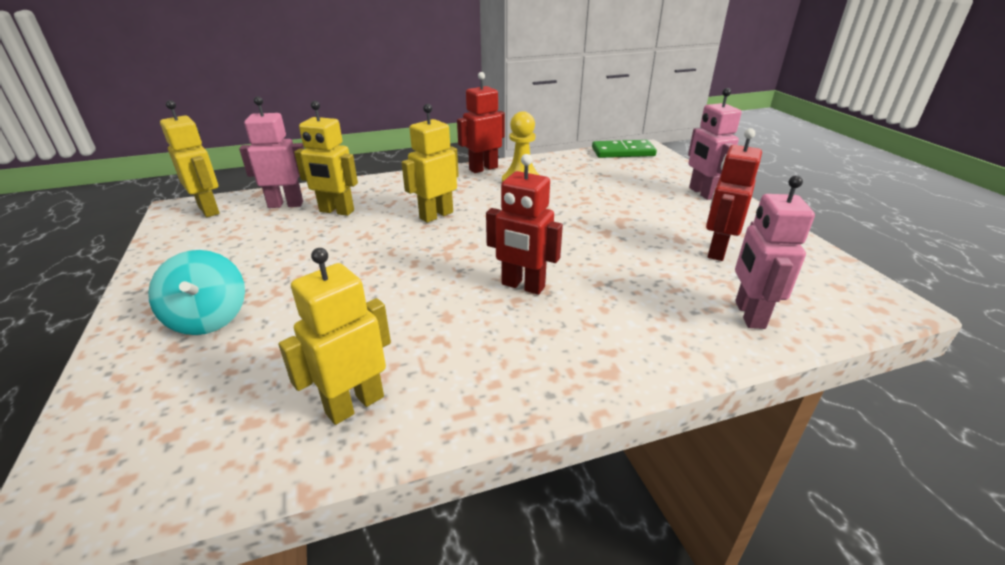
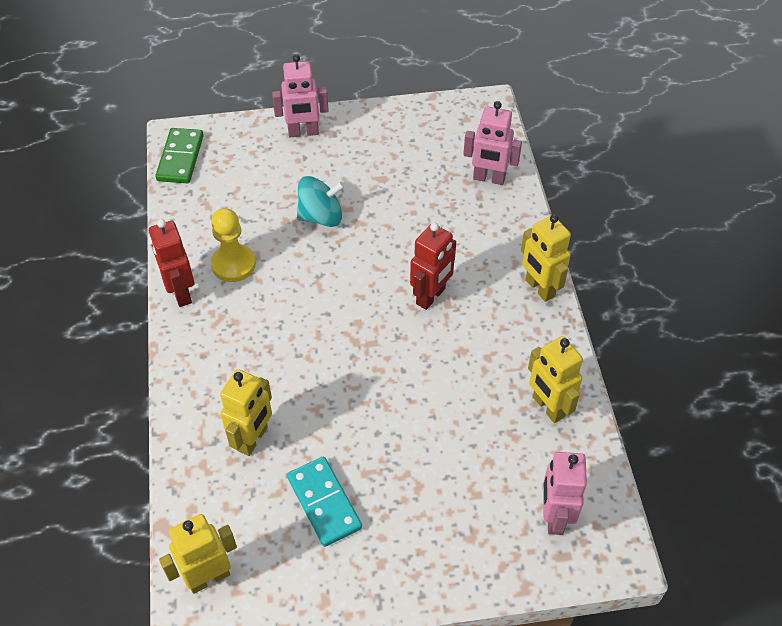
camera: 80 degrees left, 20 degrees up
turquoise spinning top [148,250,245,335] -> turquoise spinning top moved to [297,176,345,227]
pink robot [239,96,304,208] -> pink robot moved to [543,452,587,535]
yellow robot [401,104,459,223] -> yellow robot moved to [521,214,571,302]
red robot [706,128,762,261] -> none
none -> turquoise domino [287,456,362,547]

